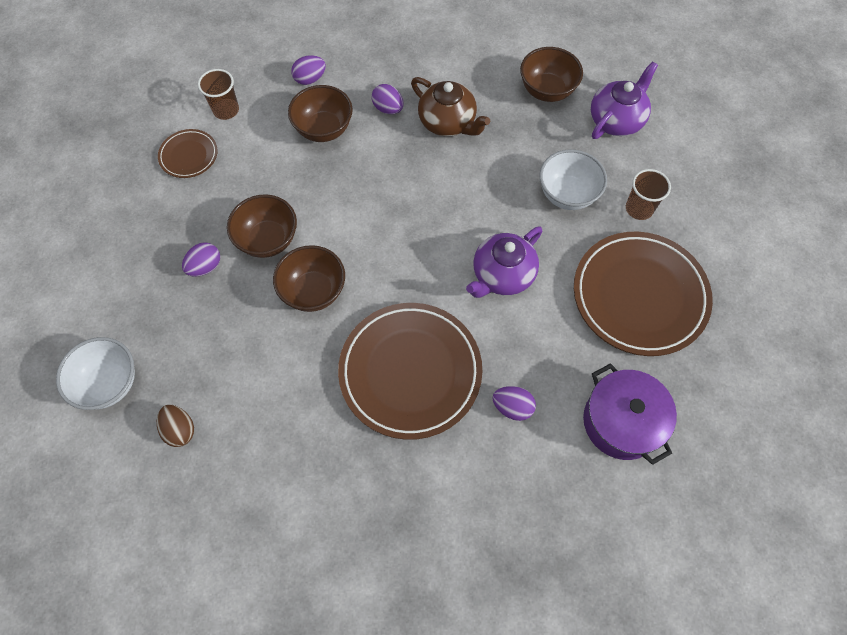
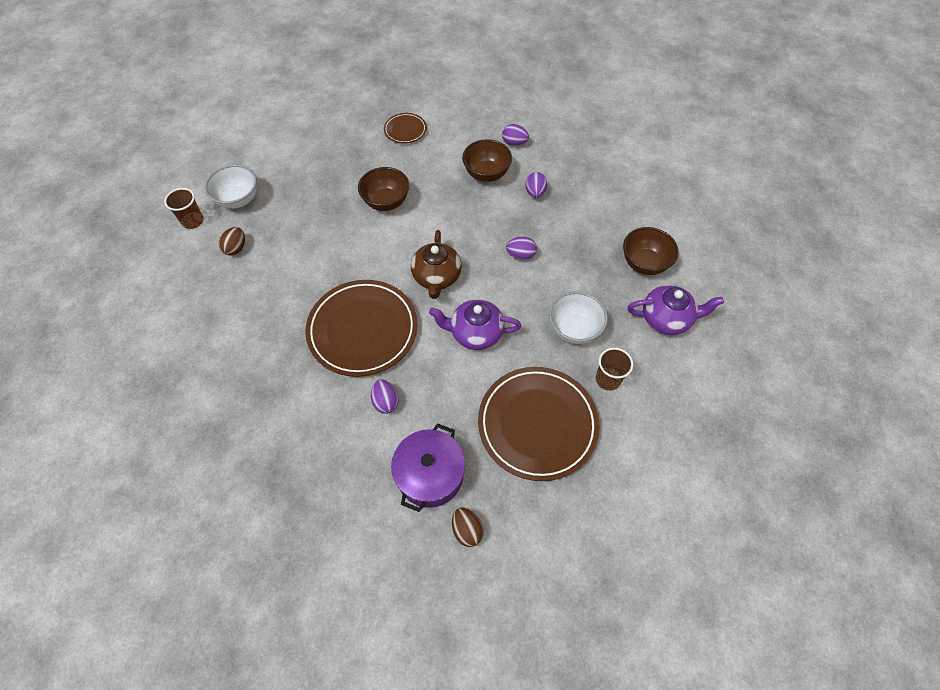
camera: 50 degrees right, 5 degrees down
purple egg [182,242,220,277] -> purple egg moved to [506,237,537,260]
brown cup [198,69,239,120] -> brown cup moved to [164,188,204,229]
brown bowl [273,245,345,312] -> none
brown teapot [411,77,490,137] -> brown teapot moved to [411,230,462,299]
none -> brown egg [452,507,484,547]

